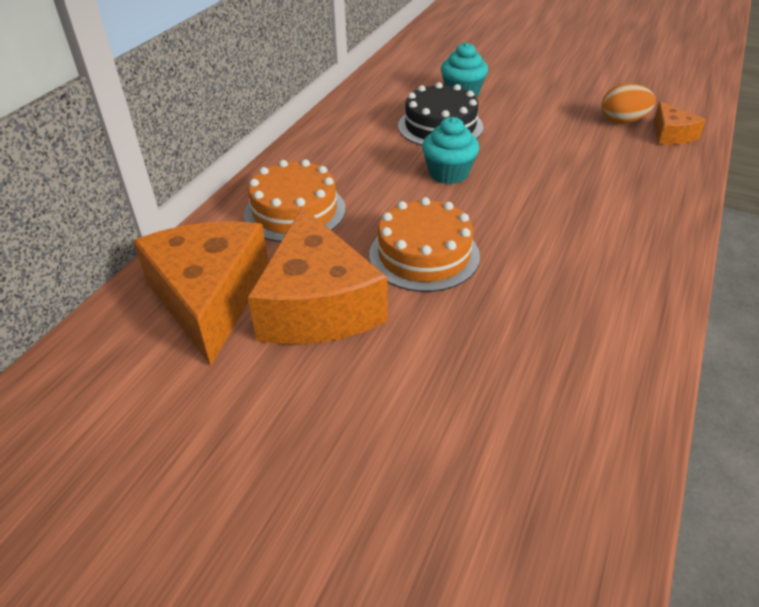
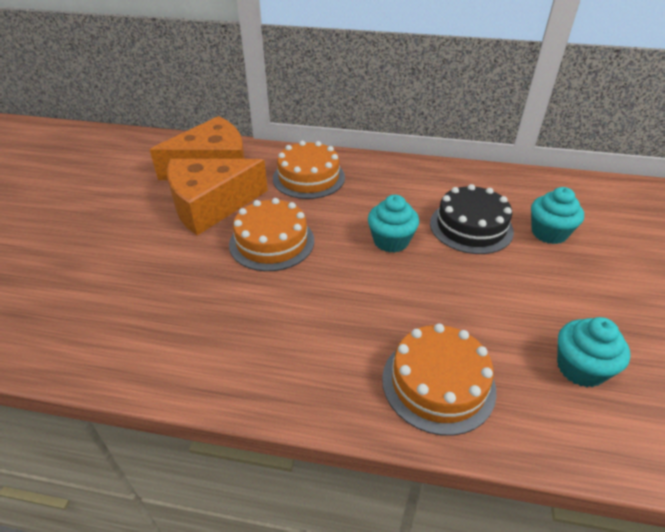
camera: 75 degrees right, 0 degrees up
orange egg [601,83,656,124] -> turquoise cupcake [557,317,630,387]
orange cheese [654,101,706,145] -> none
none -> orange cake [382,323,496,436]

